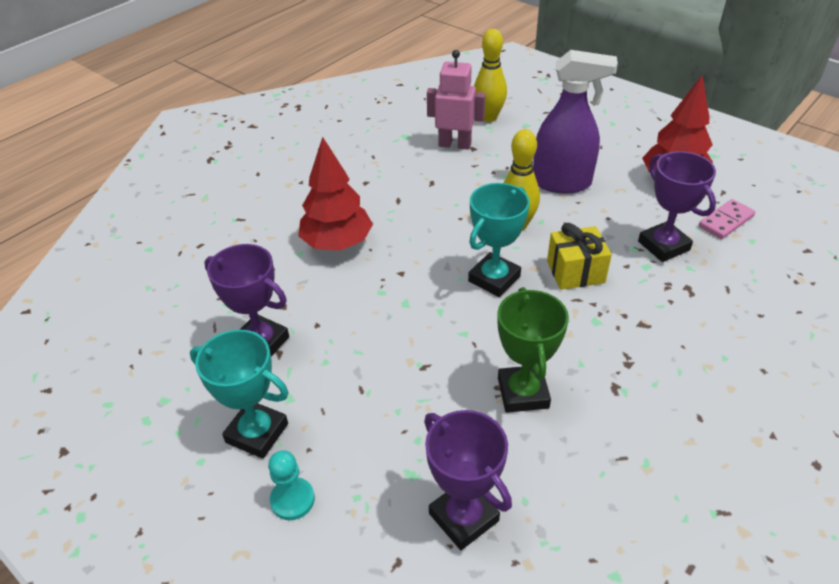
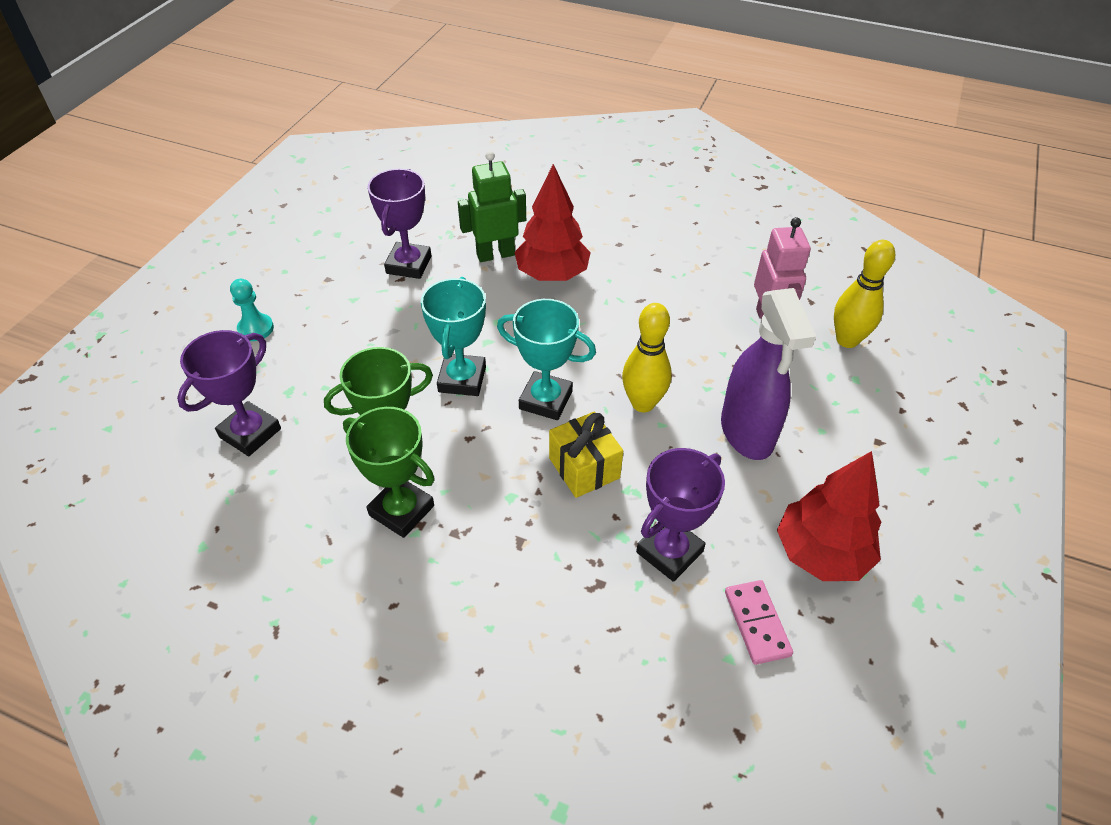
camera: 70 degrees right, 5 degrees up
turquoise trophy [190,330,288,459] -> turquoise trophy moved to [421,277,486,396]
pink domino [699,199,755,239] -> pink domino turned 45 degrees clockwise [725,580,793,665]
none -> green trophy [343,407,435,538]
none -> green robot [458,151,526,262]

